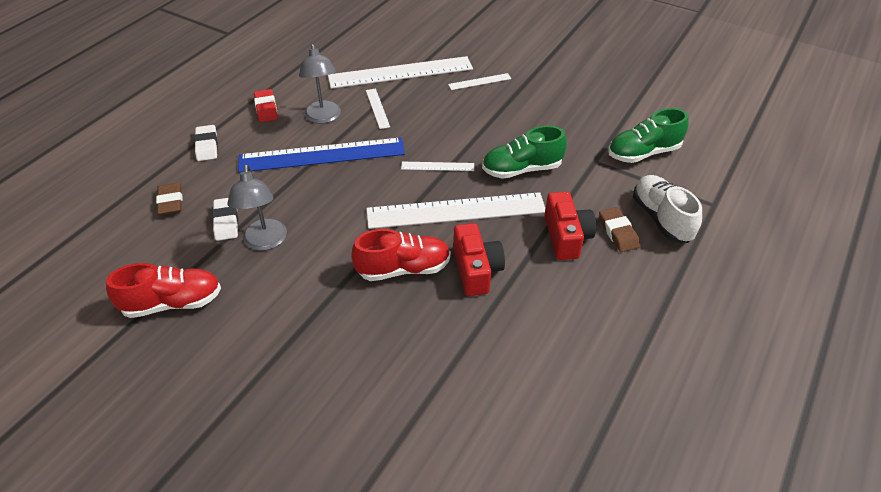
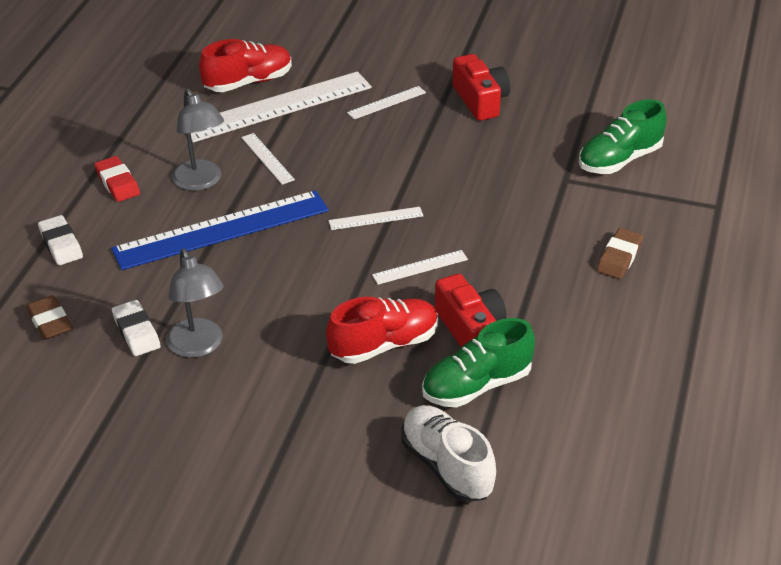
camera: 15 degrees left, 5 degrees down
red shoe [106,263,221,318] -> red shoe moved to [199,39,292,92]
white ruler [366,192,545,229] -> white ruler [372,250,468,285], size x0.44
green shoe [482,126,567,179] -> green shoe moved to [422,318,535,407]
red camera [545,192,596,260] -> red camera moved to [452,54,510,121]
brown eraser [599,207,640,252] -> brown eraser turned 60 degrees clockwise [597,228,643,279]
white shoe [633,175,702,243] -> white shoe moved to [401,405,496,502]

